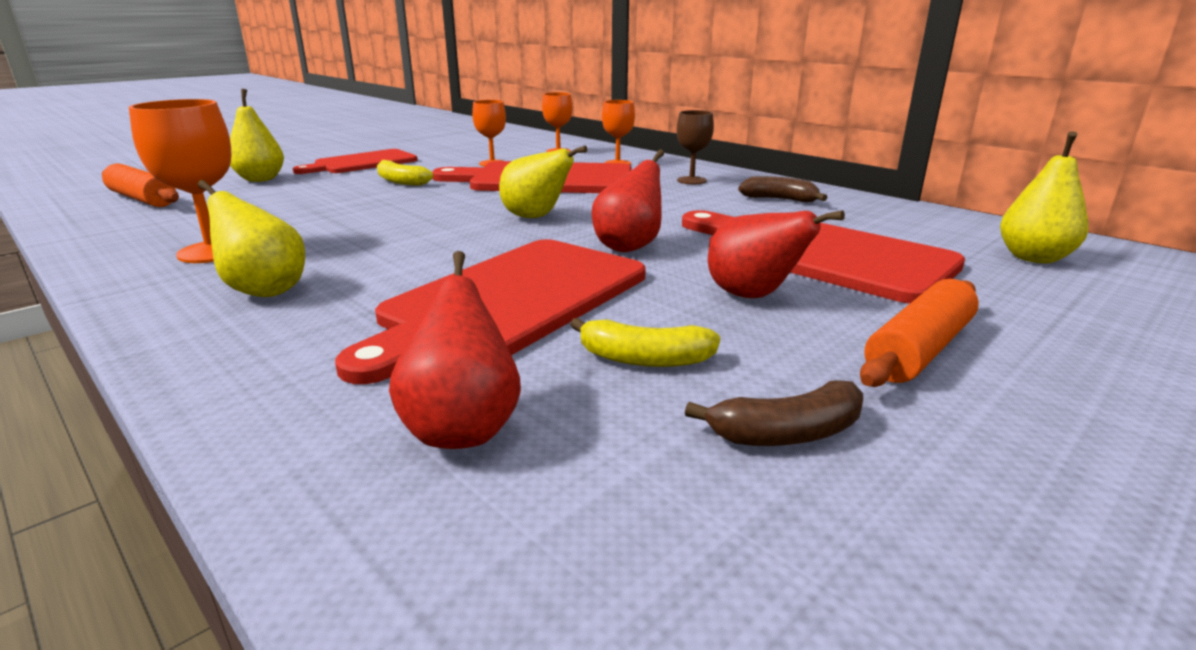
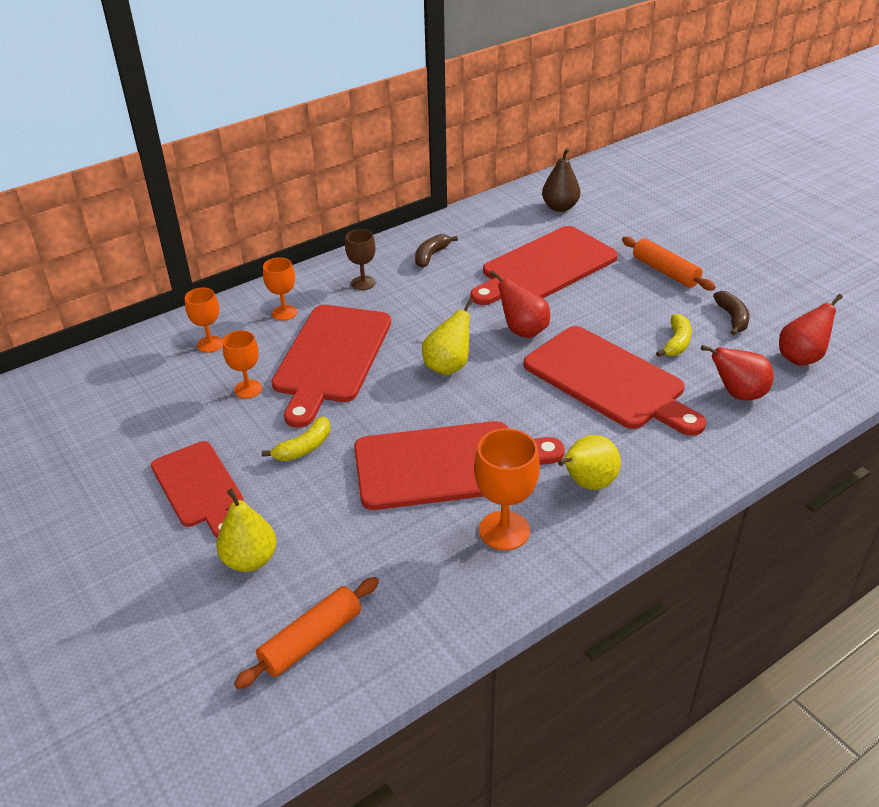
camera: 80 degrees left, 15 degrees up
red pear [708,210,845,298] -> red pear moved to [779,294,843,366]
yellow pear [1000,131,1089,263] -> brown pear [542,148,580,212]
none -> red cutting board [354,421,565,510]

